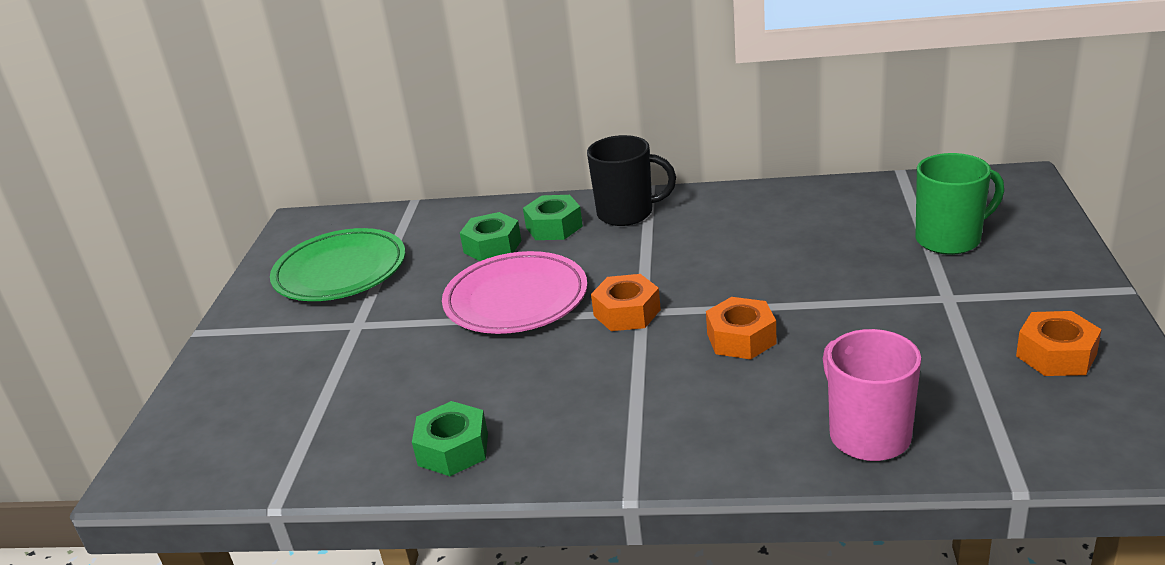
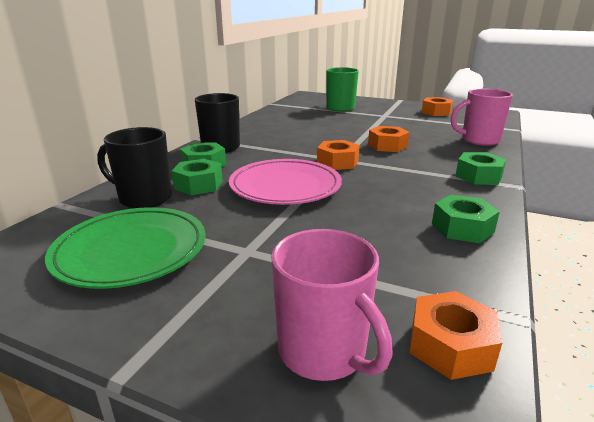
camera: 75 degrees left, 5 degrees down
none -> black mug [97,127,172,208]
none -> pink mug [271,229,393,381]
none -> orange nut [410,291,502,380]
none -> green nut [456,152,506,185]

